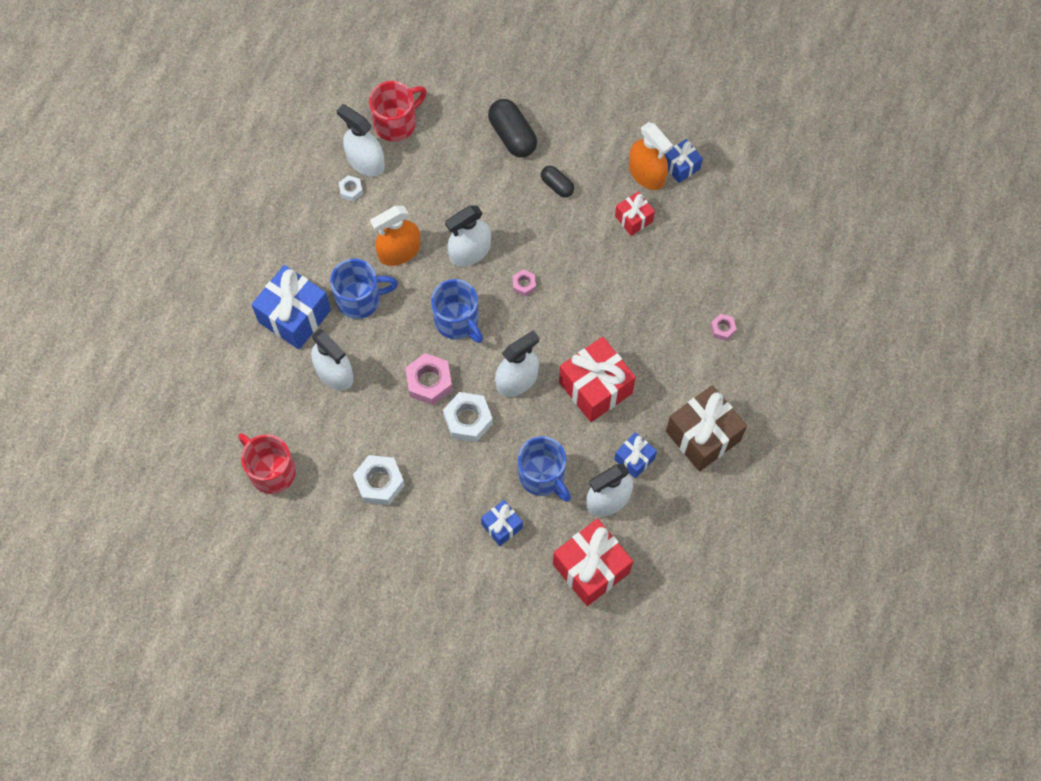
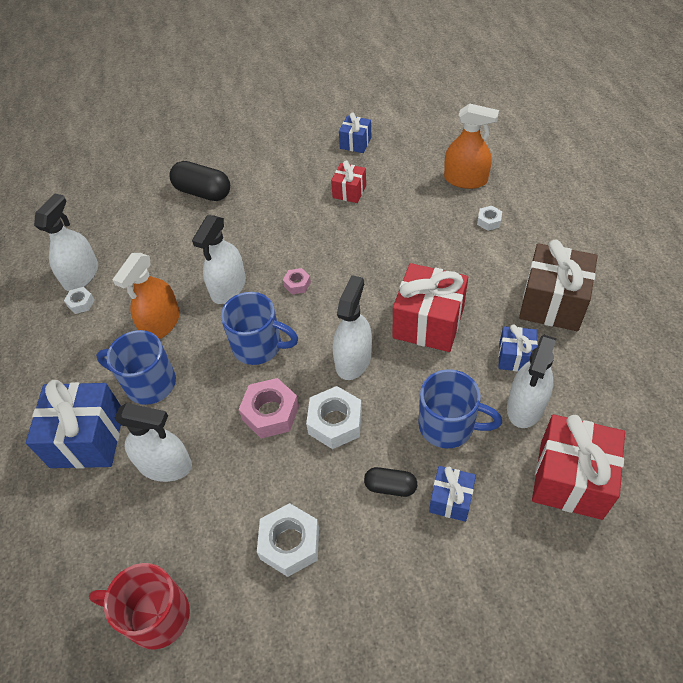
camera: 30 degrees left, 15 degrees down
blue mug [330,259,398,319] -> blue mug turned 120 degrees counterclockwise [96,330,176,405]
white spray bottle [336,104,385,176] -> white spray bottle turned 105 degrees clockwise [34,194,98,291]
red mug [369,81,427,142] -> none
black capsule [541,166,574,198] -> black capsule moved to [364,467,417,497]
orange spray bottle [629,122,673,190] -> orange spray bottle moved to [444,103,499,189]
pink nut [710,314,737,341] -> white nut [477,206,502,231]

